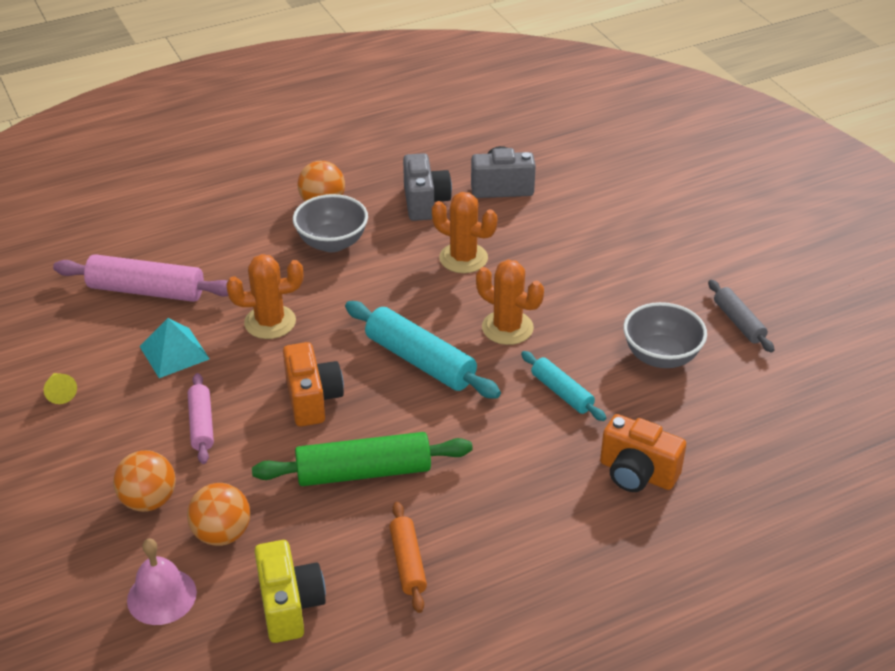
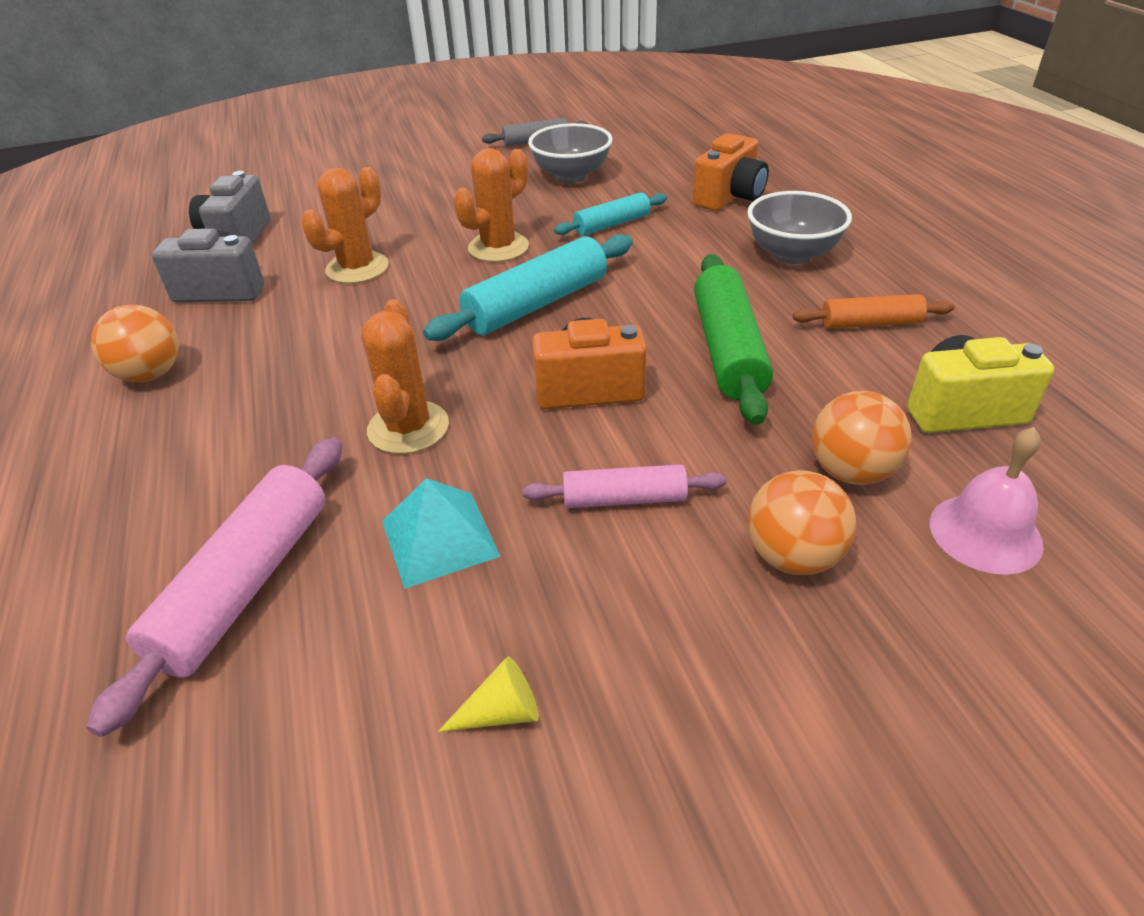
camera: 80 degrees left, 0 degrees up
grey bowl [293,194,368,252] -> grey bowl moved to [747,191,852,264]

